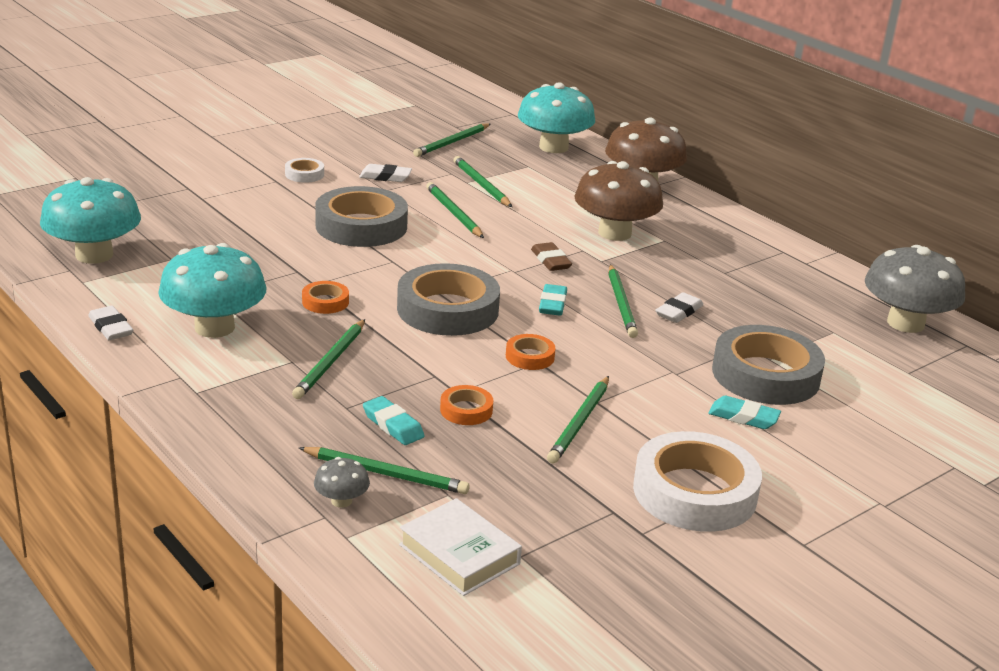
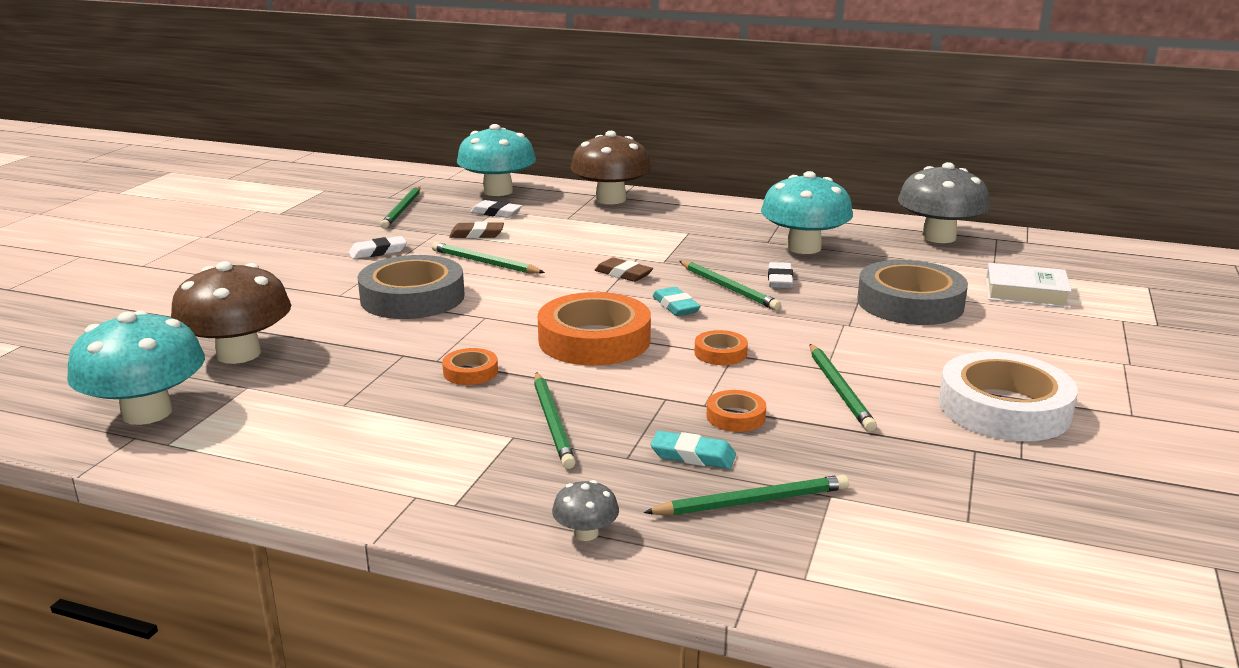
camera: 30 degrees left, 5 degrees down
white eraser [88,306,133,340] -> white eraser moved to [470,200,522,218]
turquoise mushroom [158,243,266,338] -> turquoise mushroom moved to [761,171,853,254]
white tape [285,158,324,183] -> none
grey mushroom [314,457,370,508] -> grey mushroom moved to [552,480,619,541]
grey tape [397,263,500,336] -> orange tape [538,292,651,366]
white book [399,498,522,596] -> white book moved to [986,263,1072,308]
green pencil [453,156,512,207] -> brown eraser [449,222,504,238]
brown mushroom [574,161,663,241] -> brown mushroom moved to [171,261,291,364]
turquoise eraser [708,396,781,429] -> none

